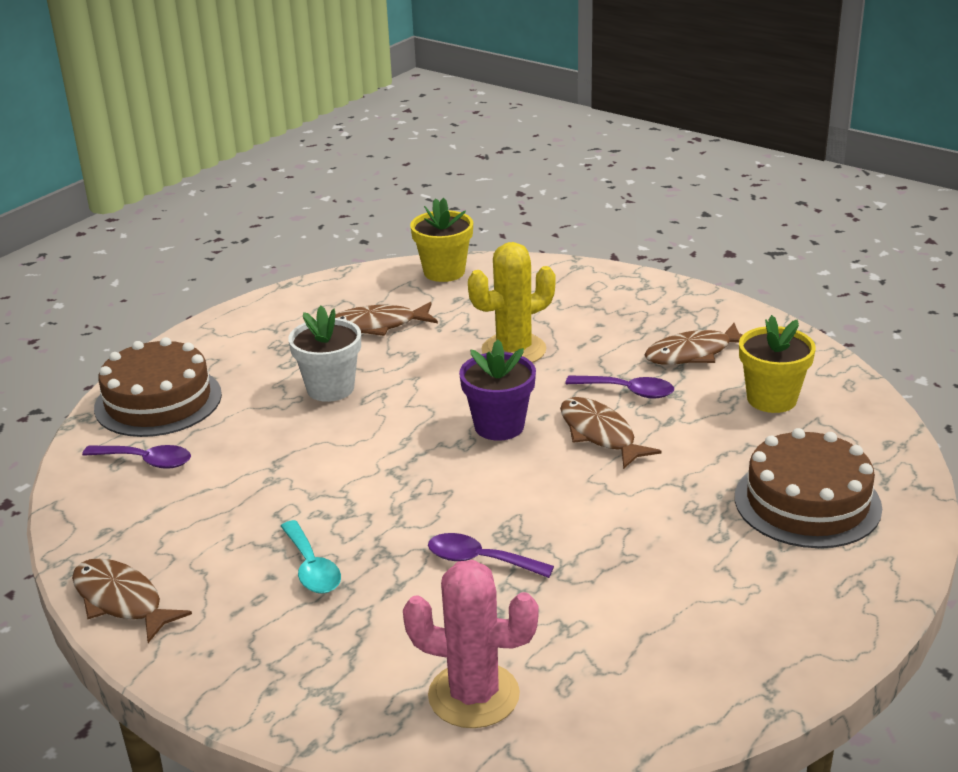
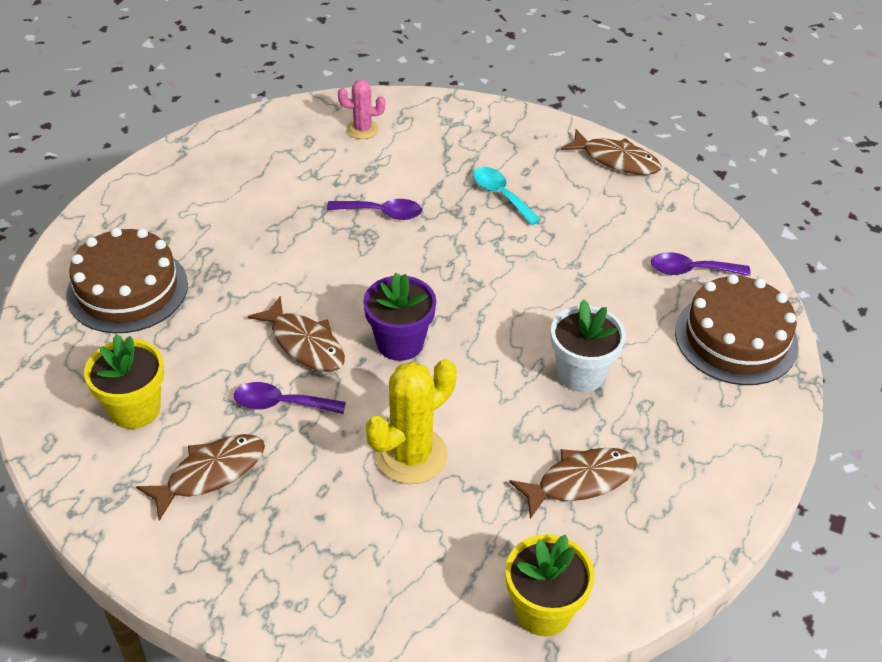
camera: 165 degrees right, 15 degrees up
pink cactus [403,560,538,728] -> pink cactus [338,80,386,139], size x0.58

